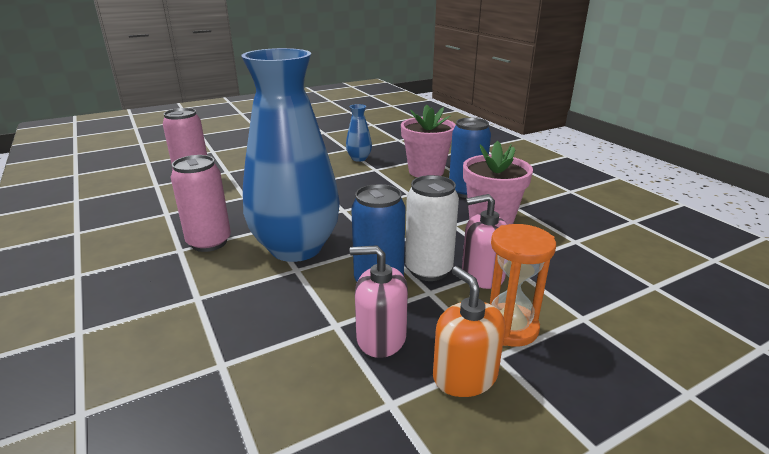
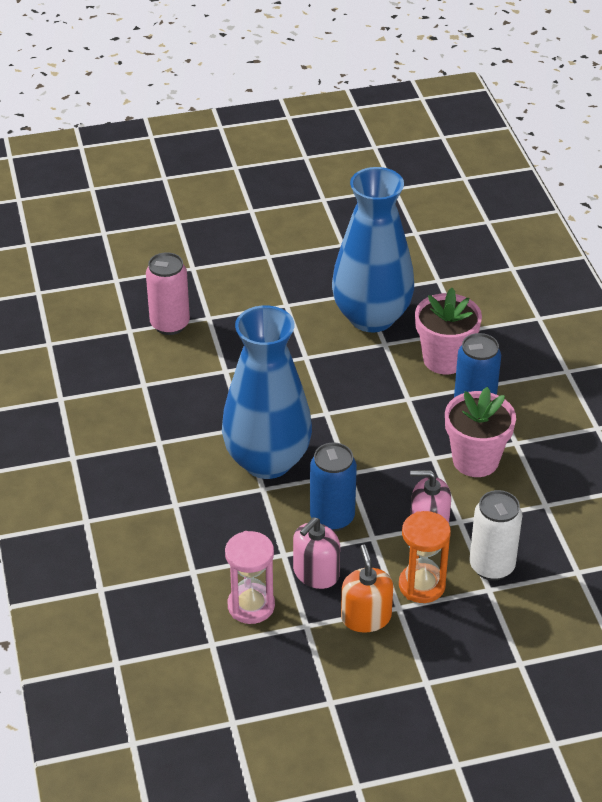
camera: 15 degrees right, 15 degrees up
pink can [171,155,231,252] -> none
blue vase [346,104,372,162] -> blue vase [332,167,414,332], size x2.46
pink soap dispenser [350,245,408,358] -> pink soap dispenser turned 75 degrees counterclockwise [293,517,340,589]
white can [405,175,459,281] -> white can moved to [469,490,522,581]
none -> pink hourglass [225,531,275,624]

